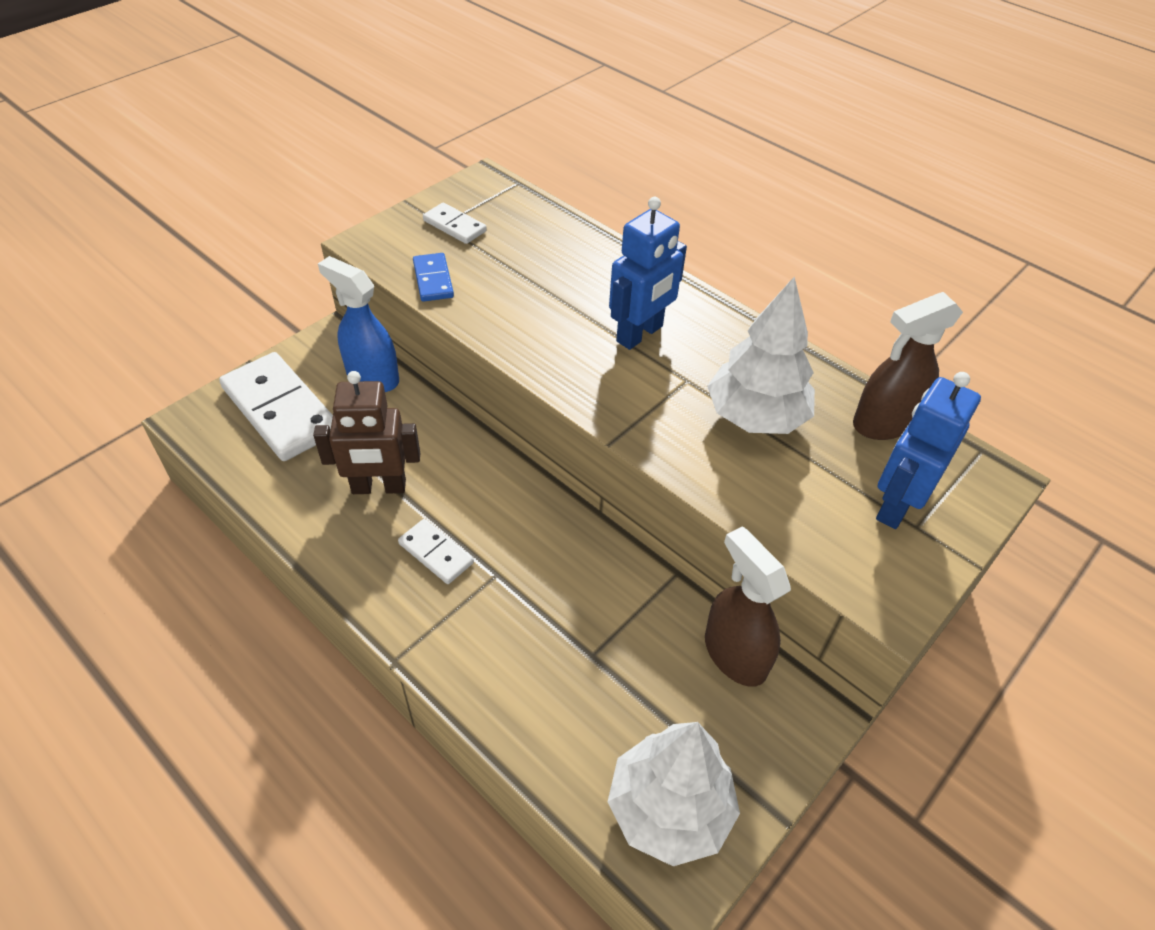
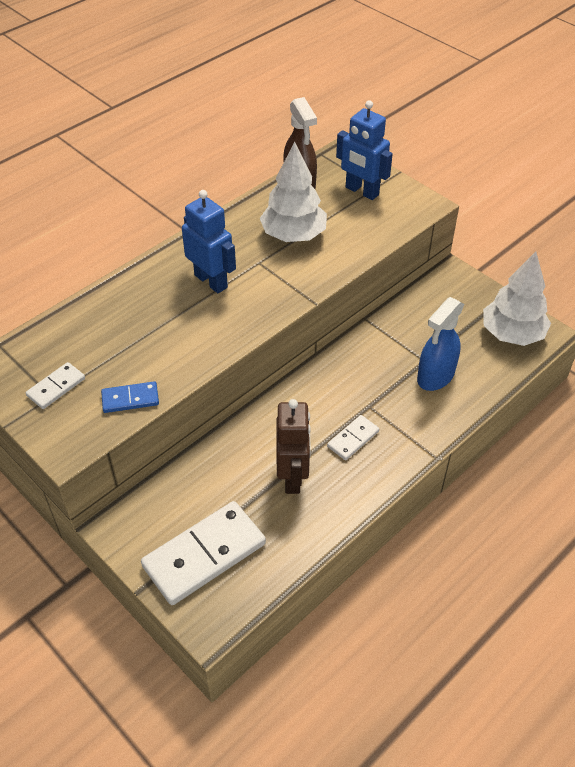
camera: 85 degrees left, 0 degrees up
blue spray bottle [318,256,399,392] -> blue spray bottle moved to [417,297,464,391]
brown spray bottle [705,526,791,687] -> none

